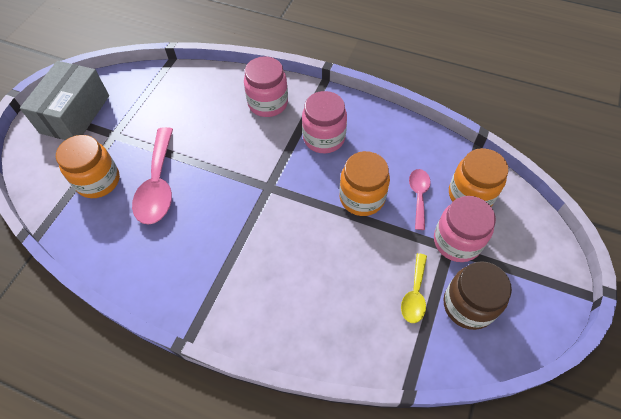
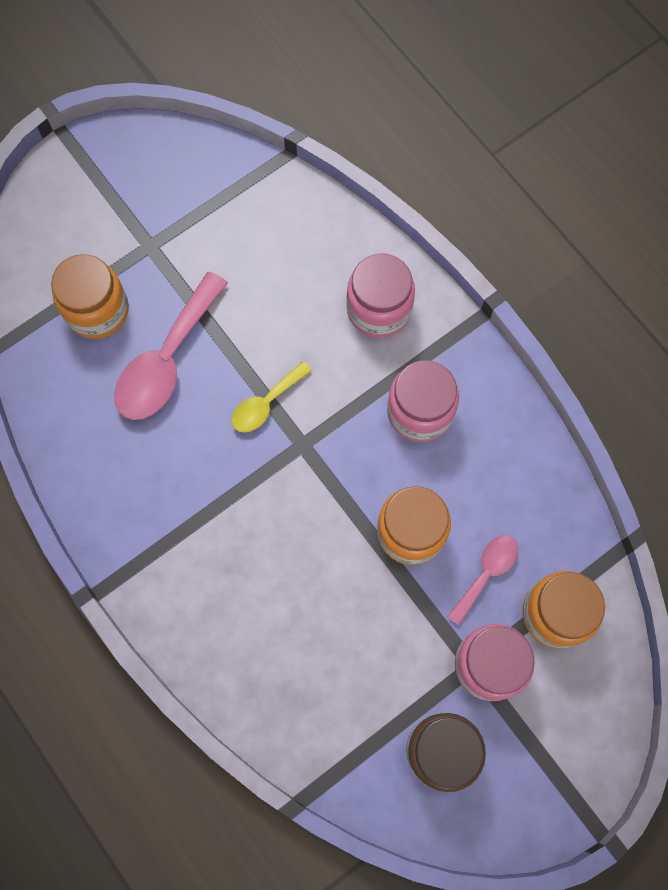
camera: 30 degrees right, 15 degrees up
grey box [20,61,109,140] -> none
yellow spoon [401,253,427,323] -> yellow spoon moved to [232,361,312,433]

